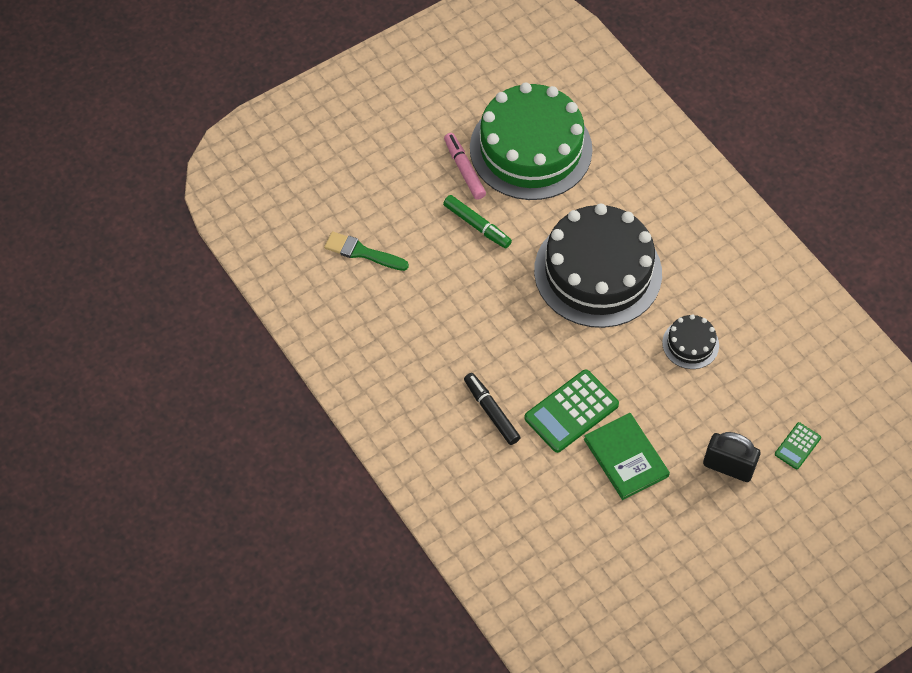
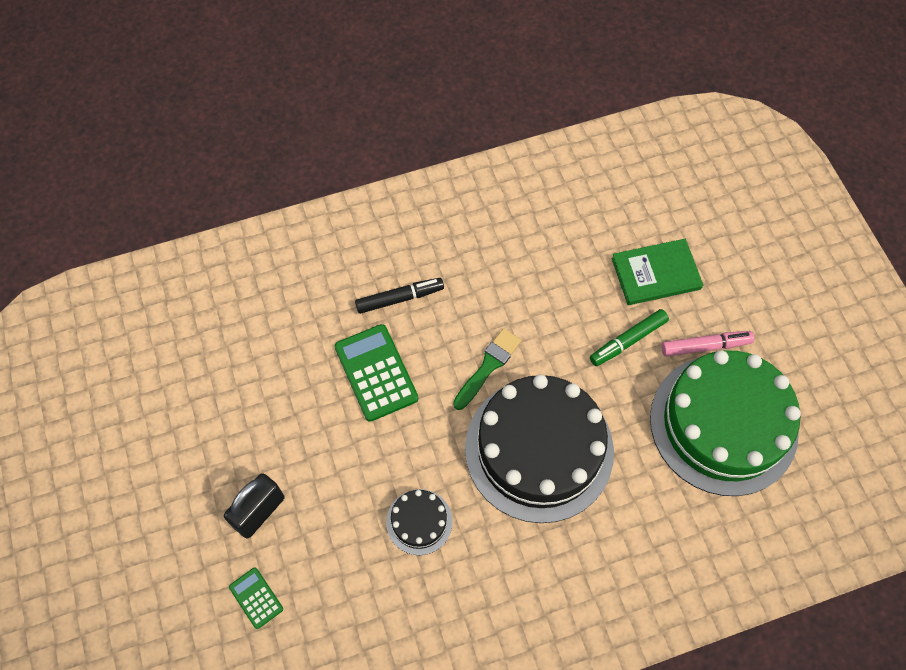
camera: 105 degrees right, 5 degrees up
green brush [324,232,409,271] -> green brush moved to [453,328,521,410]
green book [584,413,670,500] -> green book moved to [611,239,703,305]

